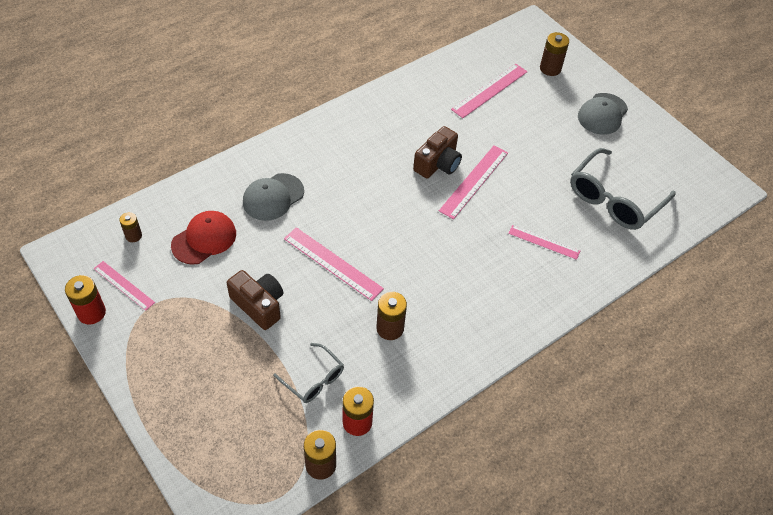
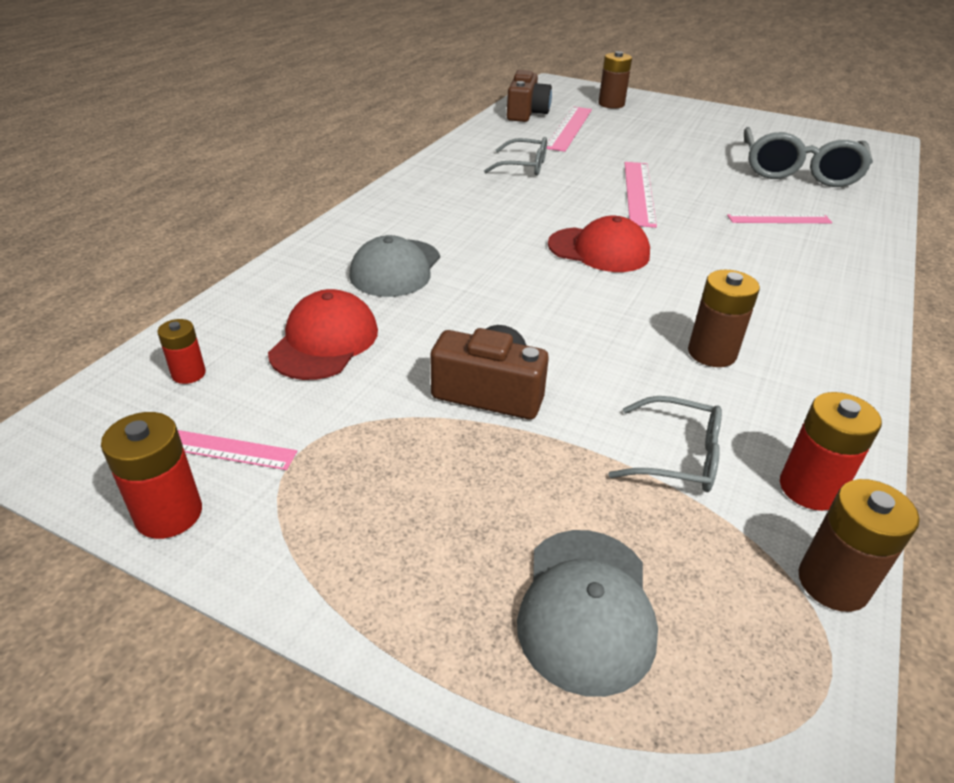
camera: 25 degrees left, 15 degrees down
brown battery [119,212,142,242] -> red battery [157,319,206,384]
pink ruler [284,227,384,301] -> none
brown camera [413,126,462,178] -> brown camera moved to [507,70,552,122]
grey cap [578,93,628,135] -> grey cap moved to [517,530,658,697]
none -> grey glasses [484,137,547,176]
none -> red cap [548,216,650,272]

